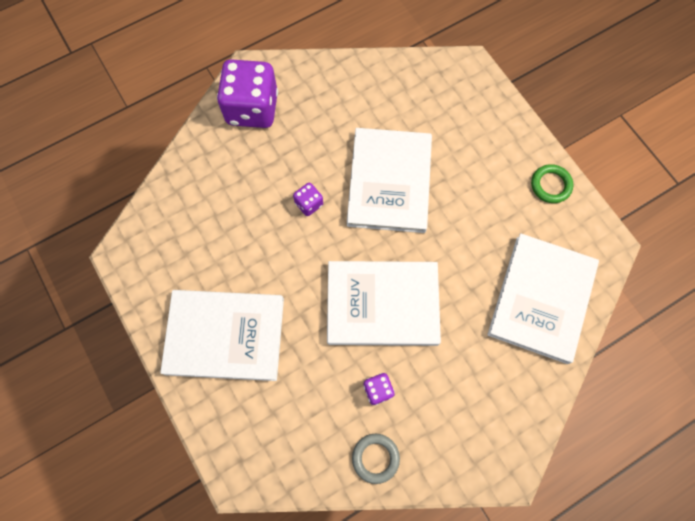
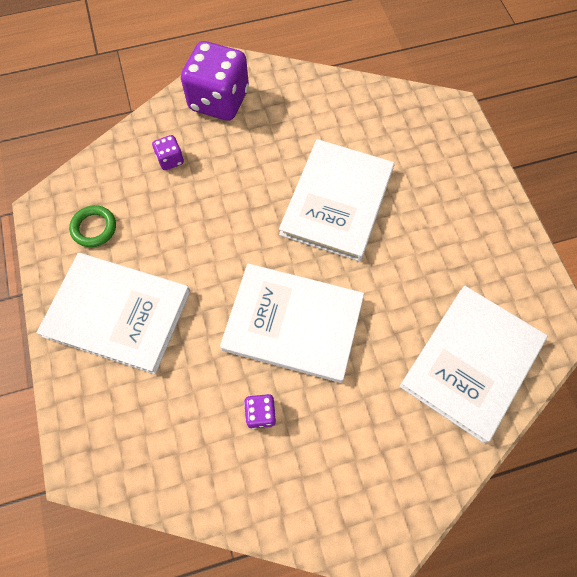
camera: 15 degrees right, 5 degrees down
purple dice [293,183,323,216] -> purple dice moved to [152,135,184,170]
grey ring [352,434,400,484] -> none
green ring [531,164,573,203] -> green ring moved to [69,205,116,247]

